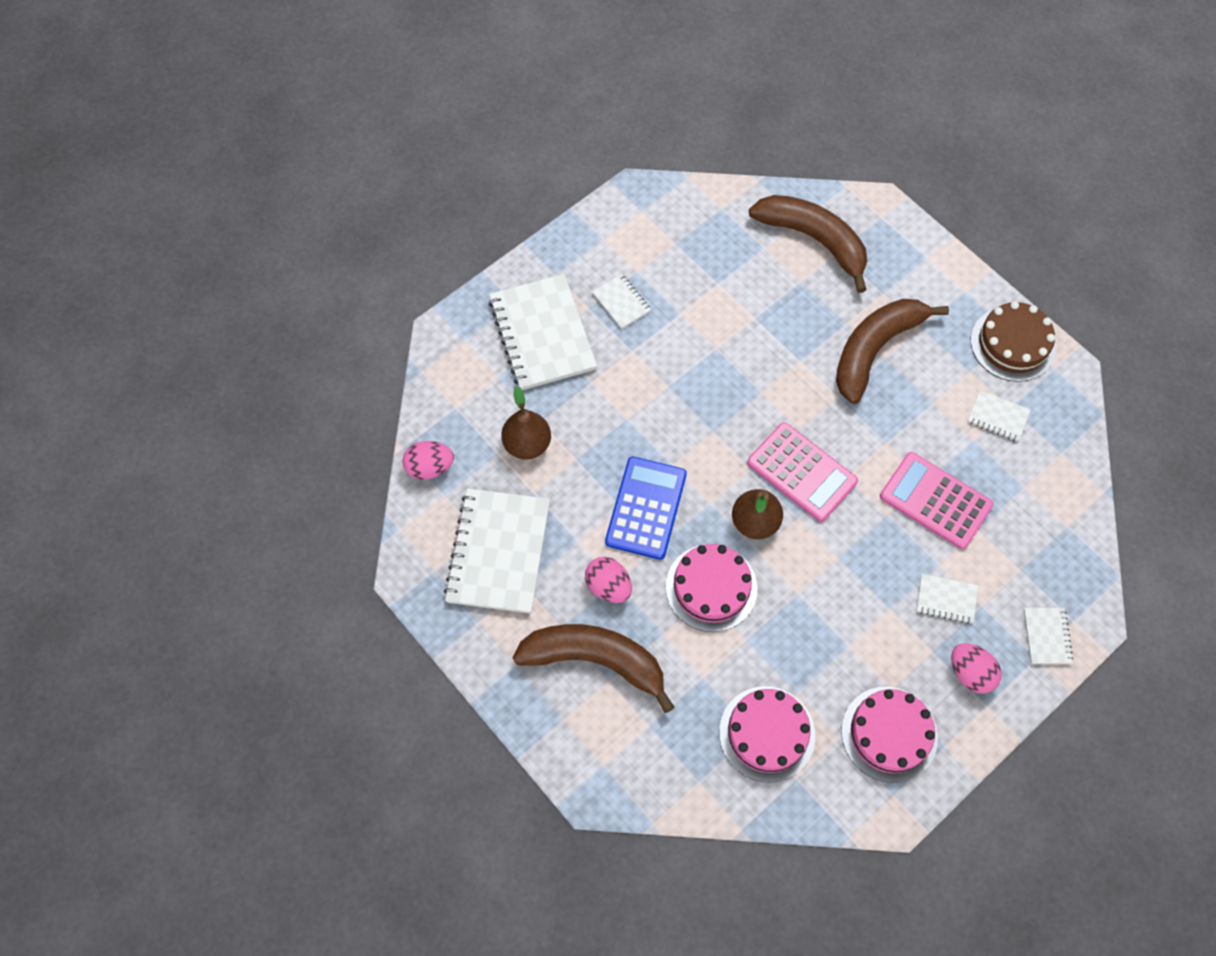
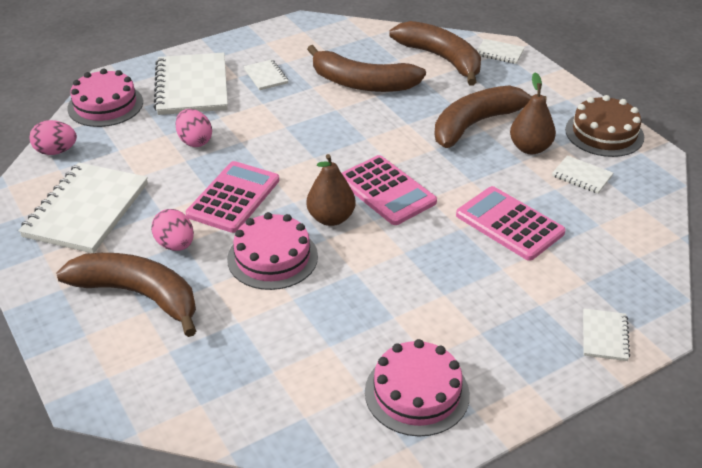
camera: 10 degrees right, 25 degrees down
brown pear [501,386,551,460] -> brown pear moved to [510,72,556,154]
blue calculator [605,457,687,560] -> pink calculator [186,161,279,233]
pink cake [719,686,815,783] -> pink cake moved to [67,68,143,127]
white notebook [916,574,978,624] -> white notebook moved to [477,39,525,64]
pink egg [951,643,1002,693] -> pink egg moved to [175,109,212,147]
none -> brown banana [307,45,426,92]

